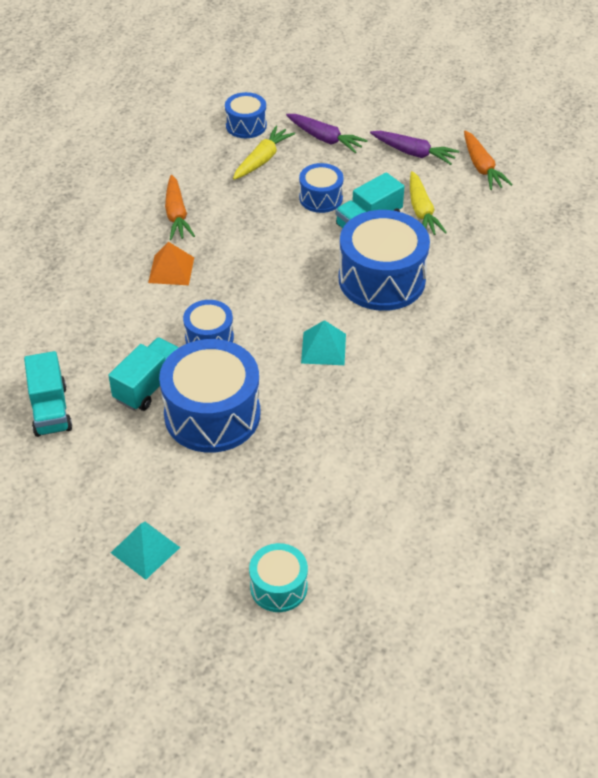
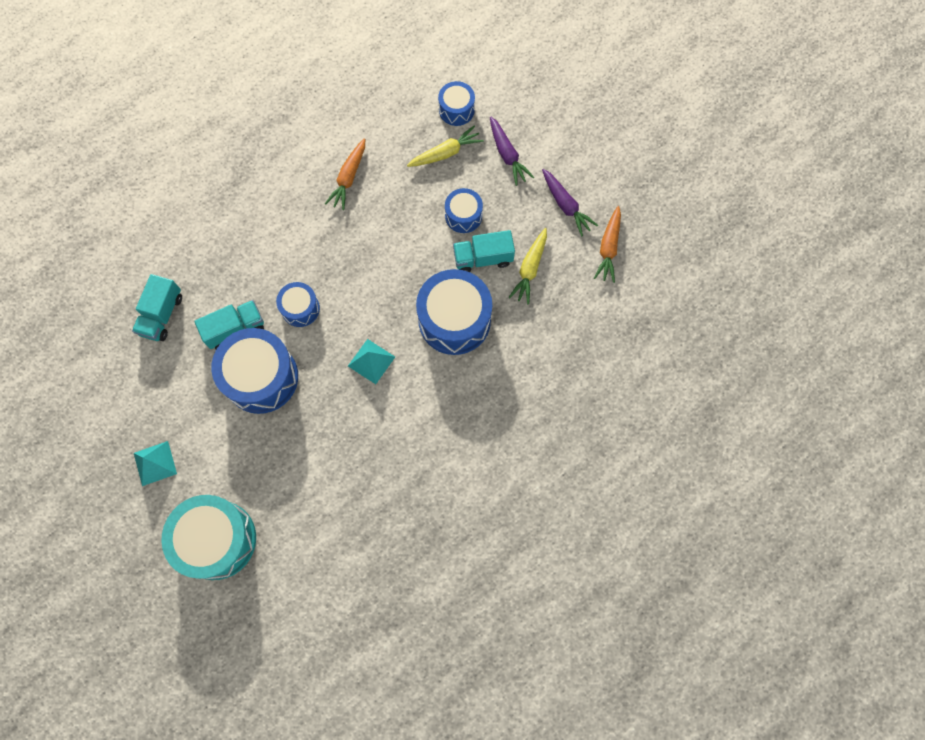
camera: 30 degrees right, 25 degrees up
orange pyramid [148,242,194,285] -> none
turquoise drum [249,543,308,612] -> turquoise drum [161,495,256,580], size x1.88

